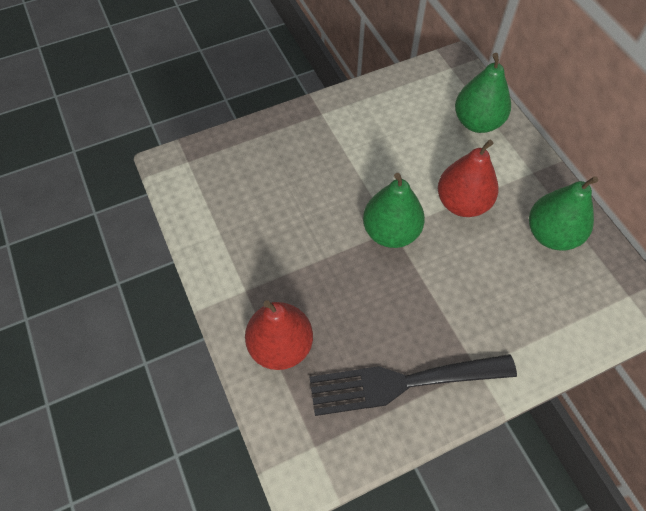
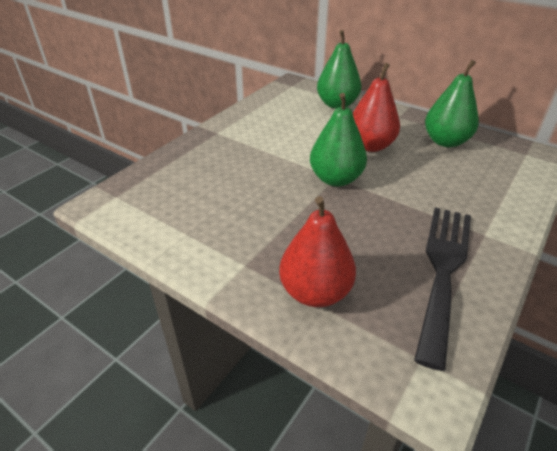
camera: 30 degrees left, 20 degrees down
black fork [310,354,517,416] -> black fork turned 150 degrees clockwise [414,207,471,371]

